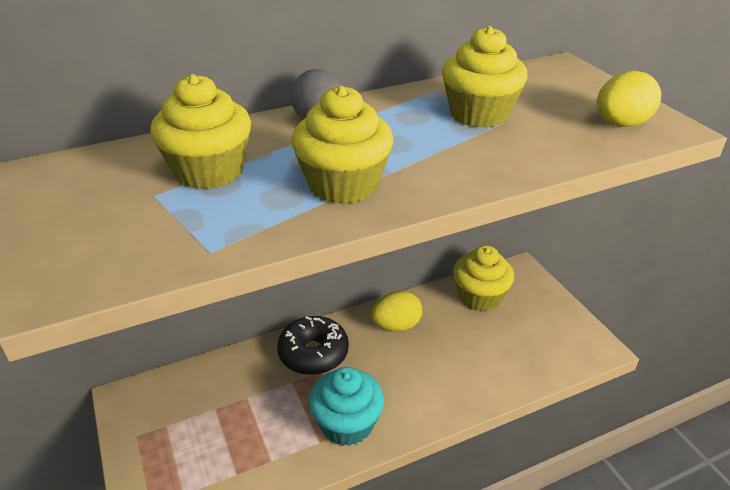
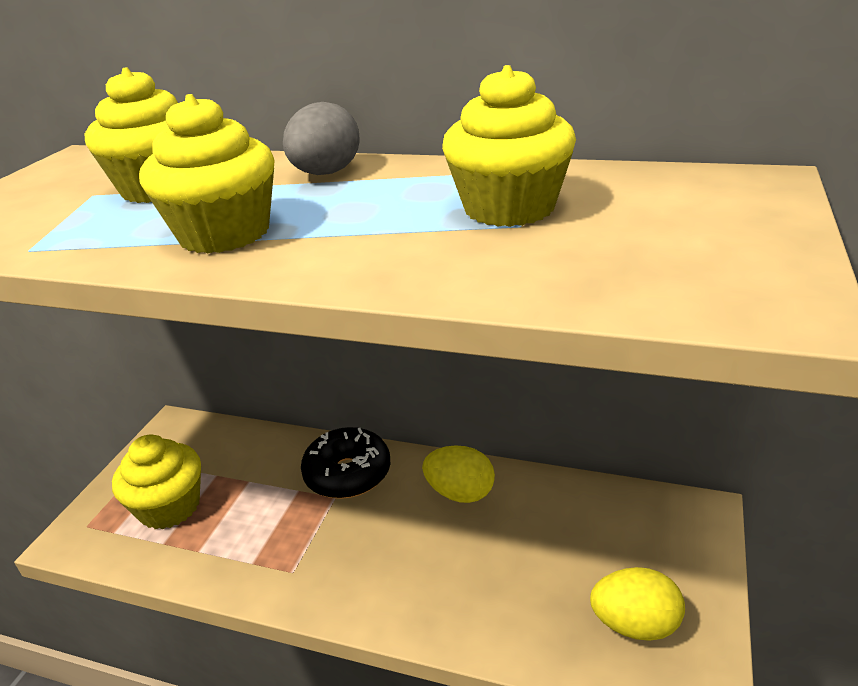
camera: 45 degrees right, 5 degrees down
turquoise cupcake [309,367,384,446] -> none
yellow cupcake [453,245,514,312] -> yellow cupcake moved to [112,435,201,529]
yellow egg [596,71,661,127] -> yellow egg moved to [590,567,685,641]

